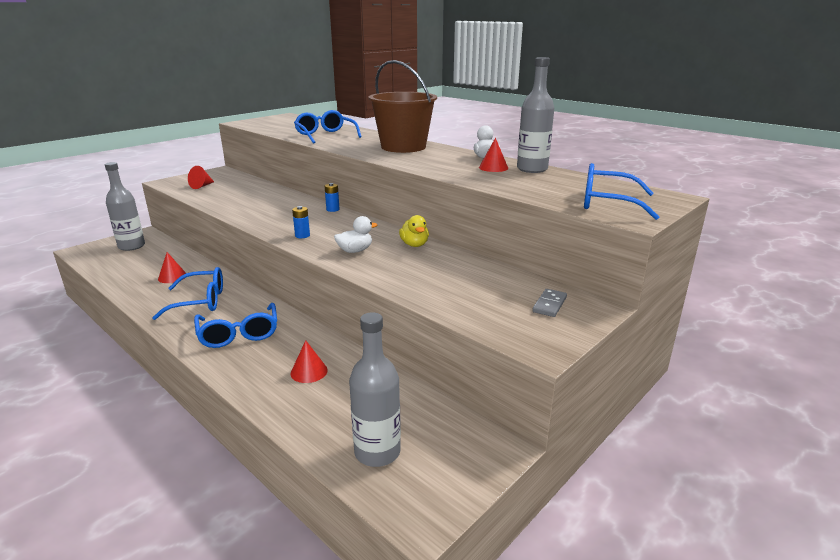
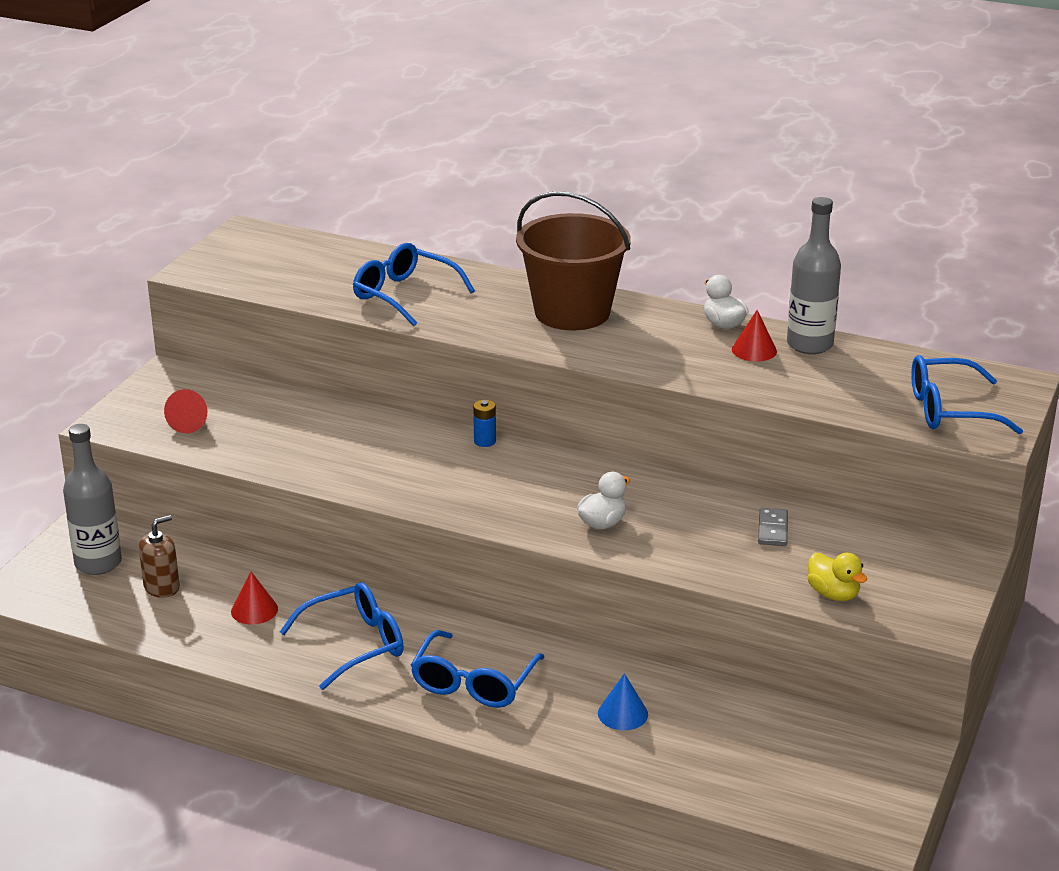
camera: 20 degrees left, 5 degrees up
blue glasses [194,303,277,348] -> blue glasses turned 60 degrees clockwise [411,630,545,708]
red cone [290,340,328,383] -> blue cone [598,673,648,730]
blue battery [292,206,310,238] -> none
grey bottle [349,312,401,467] -> none
yellow duck [399,215,429,247] -> yellow duck moved to [807,553,867,601]
grey domino [532,289,567,317] -> grey domino moved to [758,508,788,546]
none -> brown soap dispenser [138,515,180,598]

